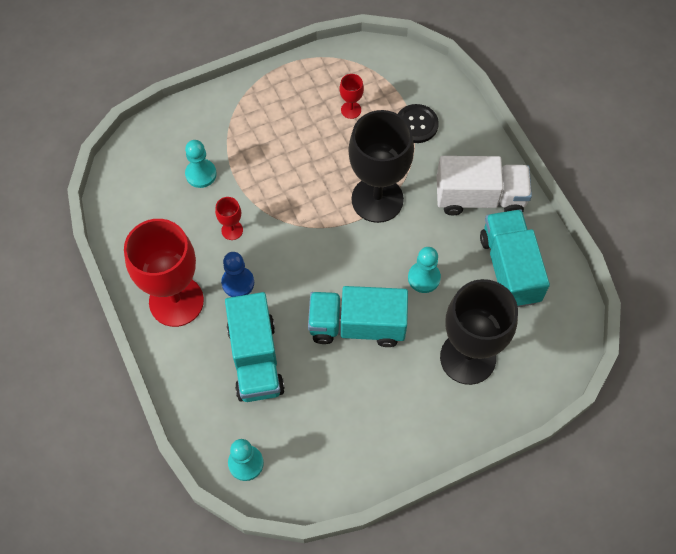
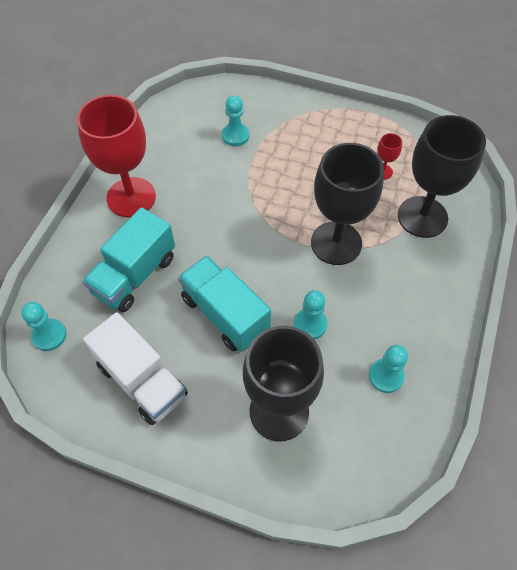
camera: 45 degrees right, 5 degrees down
red goblet [215,197,243,240] -> none
blue pawn [221,252,254,297] -> none
black button [398,104,439,143] -> black goblet [398,115,486,238]
white truck [436,156,532,215] -> white truck moved to [83,312,188,425]
turquoise truck [480,209,550,307] -> turquoise pawn [369,345,408,393]

